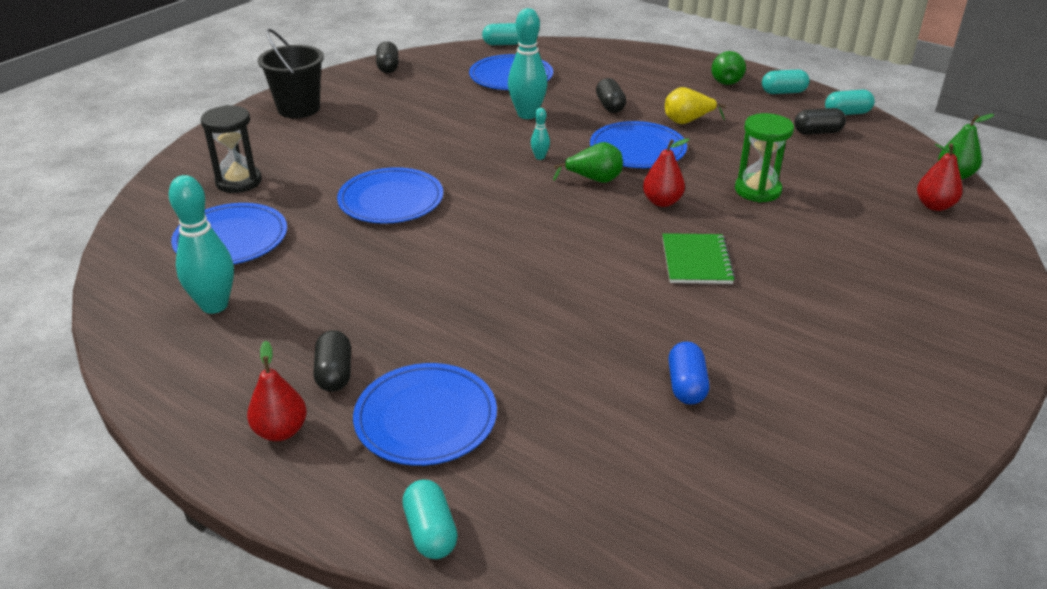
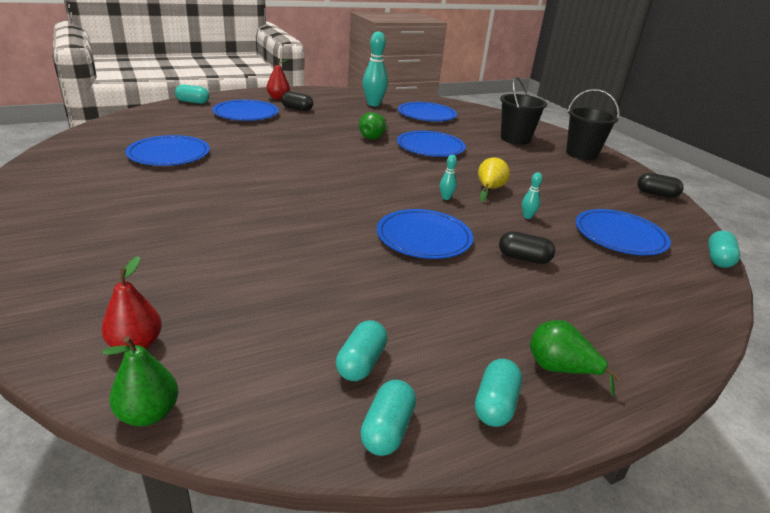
camera: 115 degrees right, 5 degrees down
black hourglass [201,105,262,193] -> none
turquoise bowling pin [508,8,548,119] -> turquoise bowling pin [522,172,543,219], size x0.46
green pear [553,142,623,183] -> green pear moved to [359,112,387,140]
red pear [643,138,689,207] -> none
green notebook [662,233,735,284] -> none
yellow pear [665,87,726,124] -> yellow pear moved to [478,158,510,202]
blue capsule [668,342,709,404] -> blue plate [125,135,210,166]
green hourglass [735,113,794,203] -> none
black capsule [794,108,846,135] -> turquoise capsule [336,320,387,381]
none -> black bucket [500,77,547,145]

